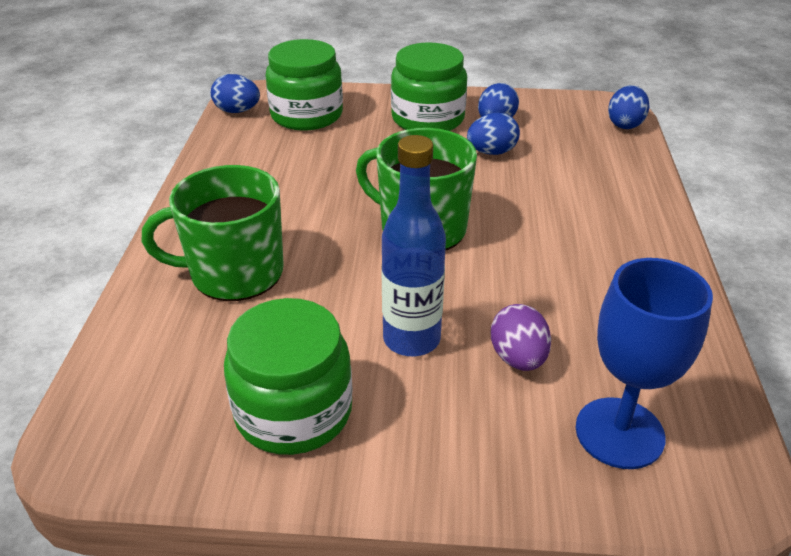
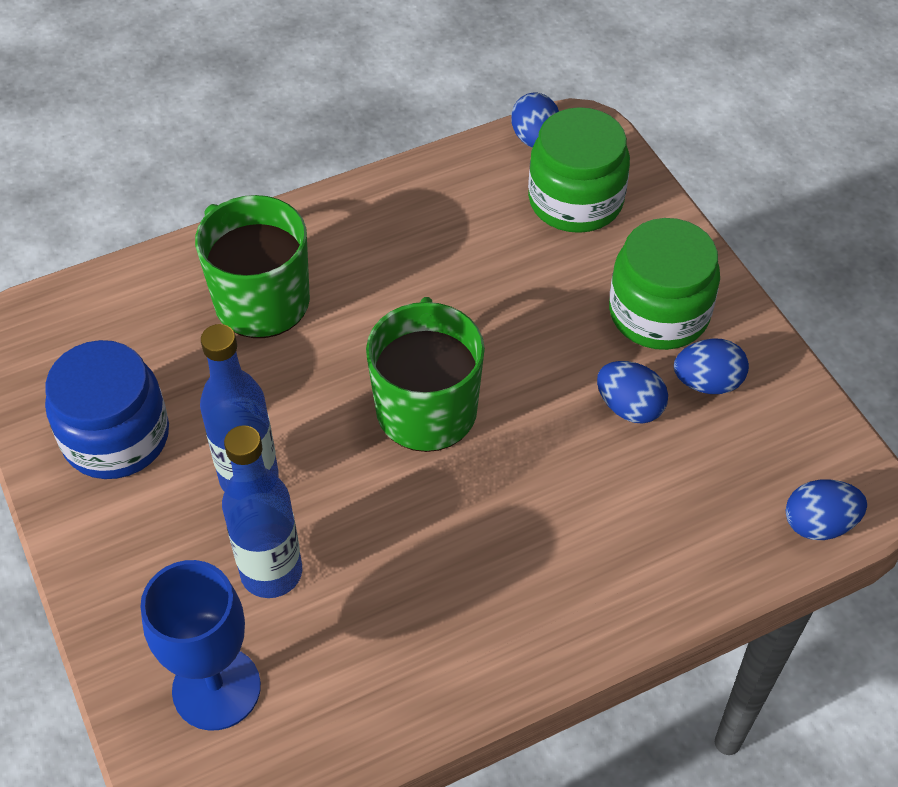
camera: 60 degrees right, 15 degrees up
green jar [224,298,353,455] -> blue jar [45,340,169,479]
purple egg [491,304,551,371] -> blue bottle [222,425,302,598]

